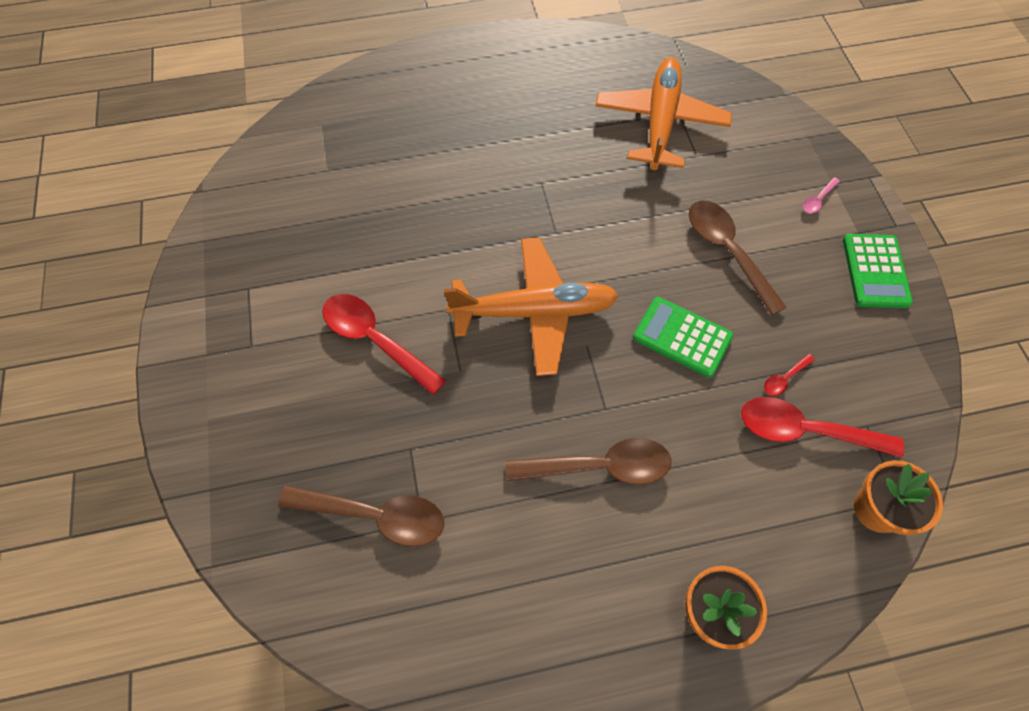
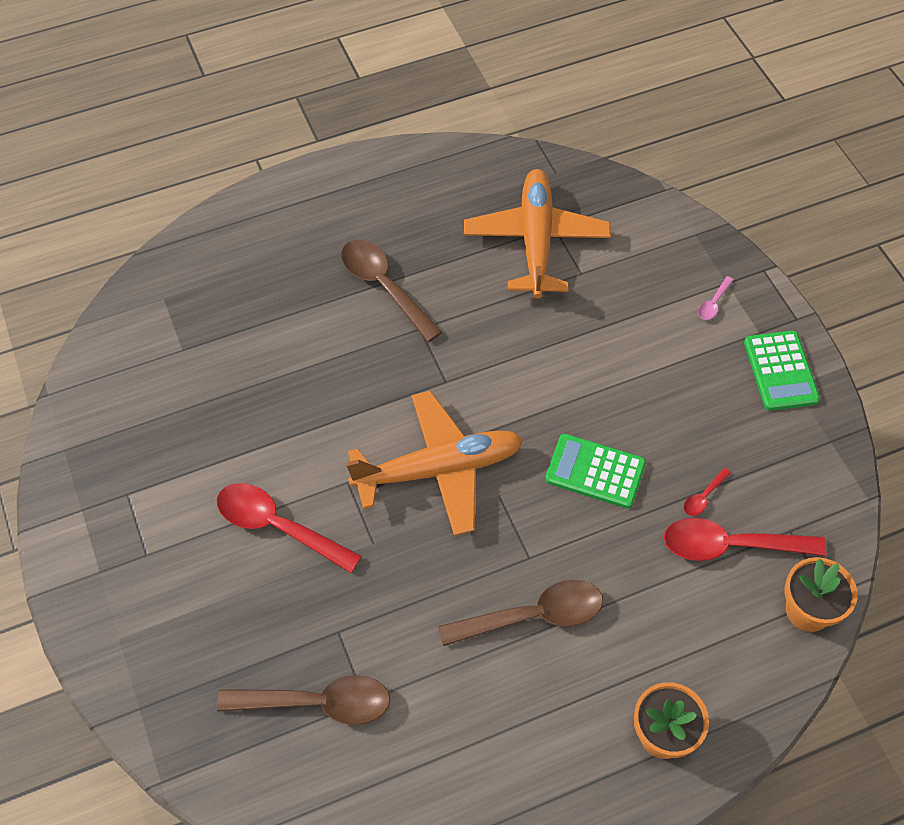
camera: 10 degrees left, 5 degrees down
brown spoon [689,200,787,315] -> brown spoon moved to [341,240,442,342]

